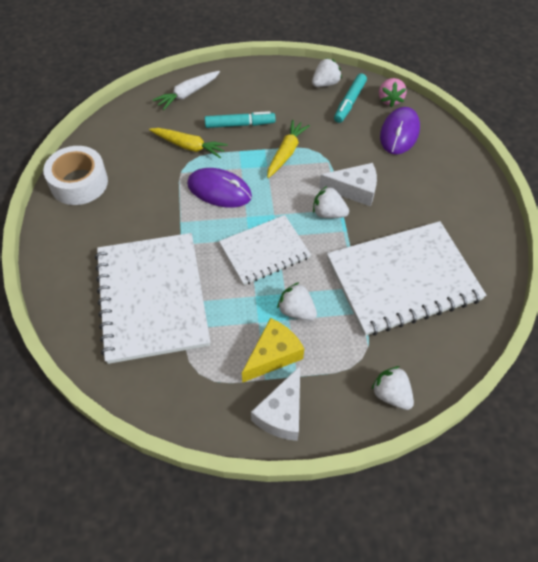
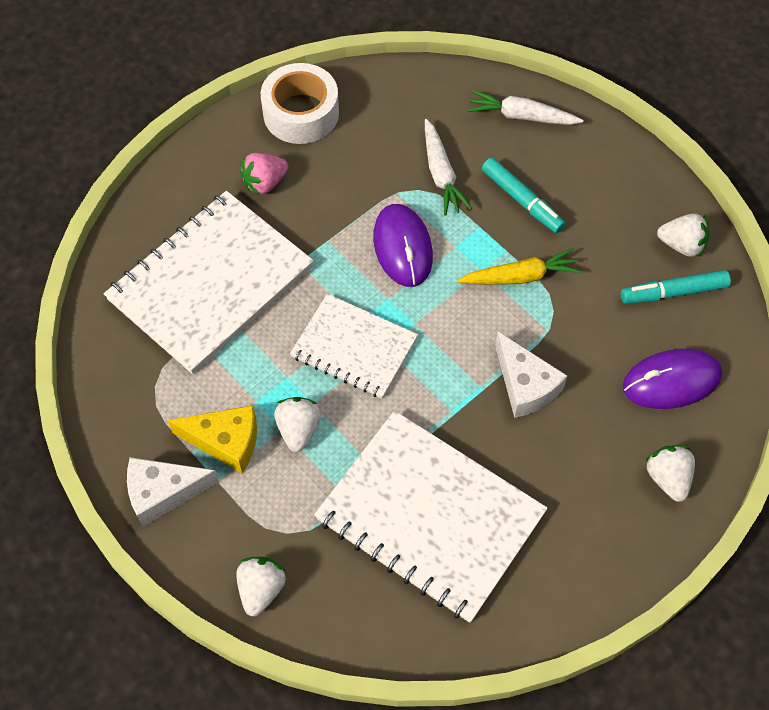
camera: 55 degrees right, 5 degrees up
yellow carrot [149,128,228,158] -> white carrot [425,119,472,216]
white strawberry [313,186,349,218] -> white strawberry moved to [645,446,695,502]
pink strawberry [379,78,407,107] -> pink strawberry moved to [240,153,288,195]

